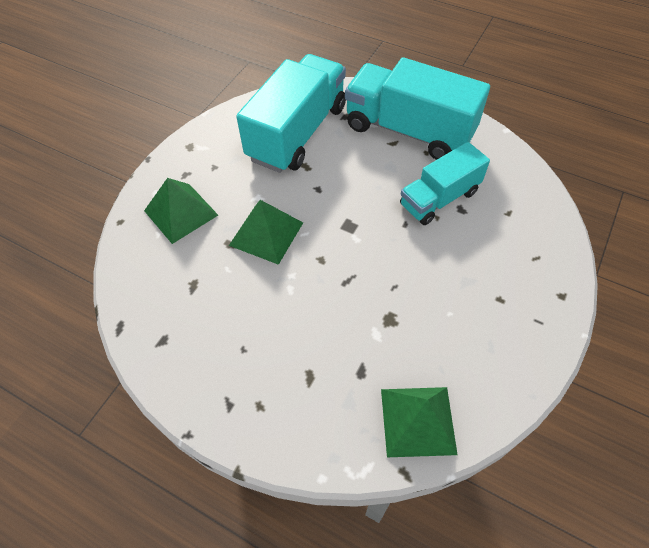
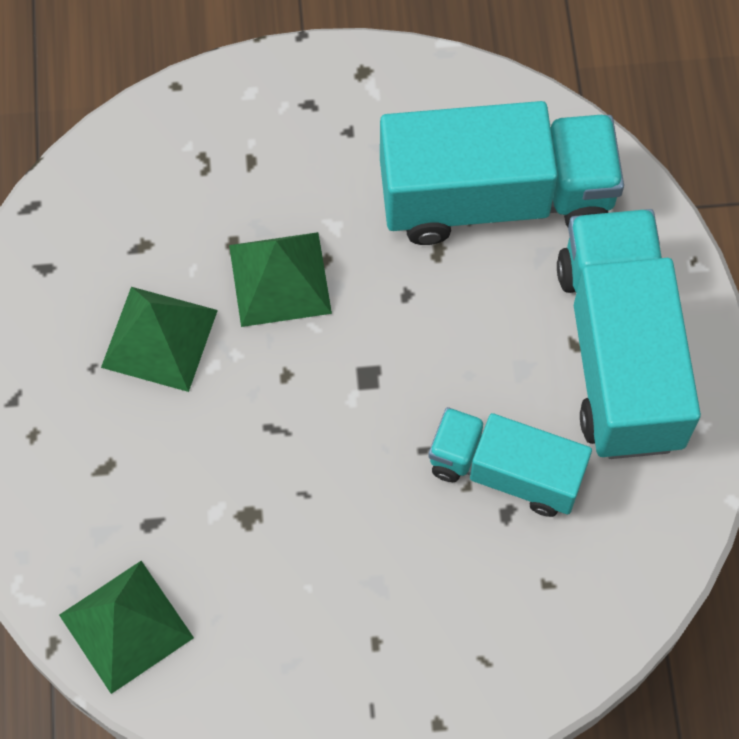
camera: 55 degrees right, 10 degrees up
green pyramid [144,178,218,244] -> green pyramid moved to [101,287,218,392]

